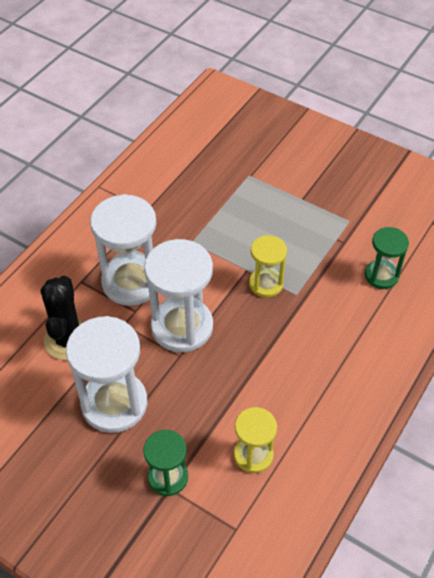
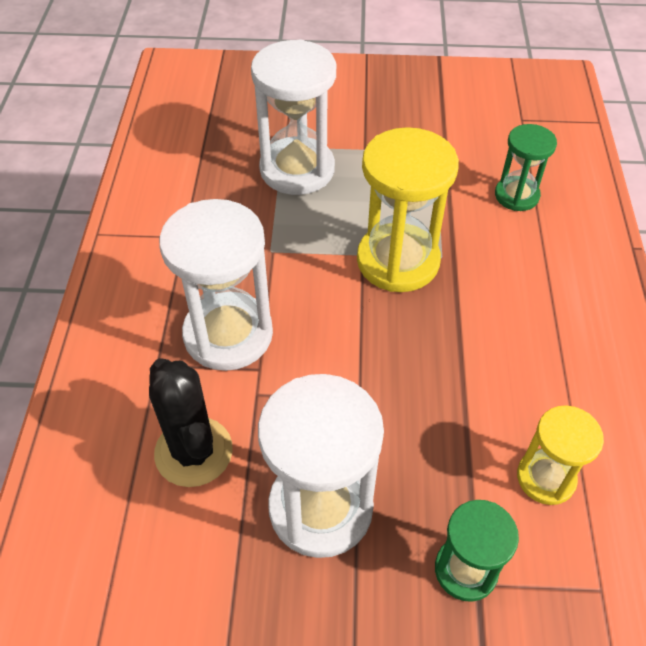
camera: 30 degrees left, 0 degrees up
white hourglass [144,239,213,352] -> white hourglass moved to [251,40,336,195]
yellow hourglass [249,235,287,298] -> yellow hourglass [357,127,459,292], size x1.74

